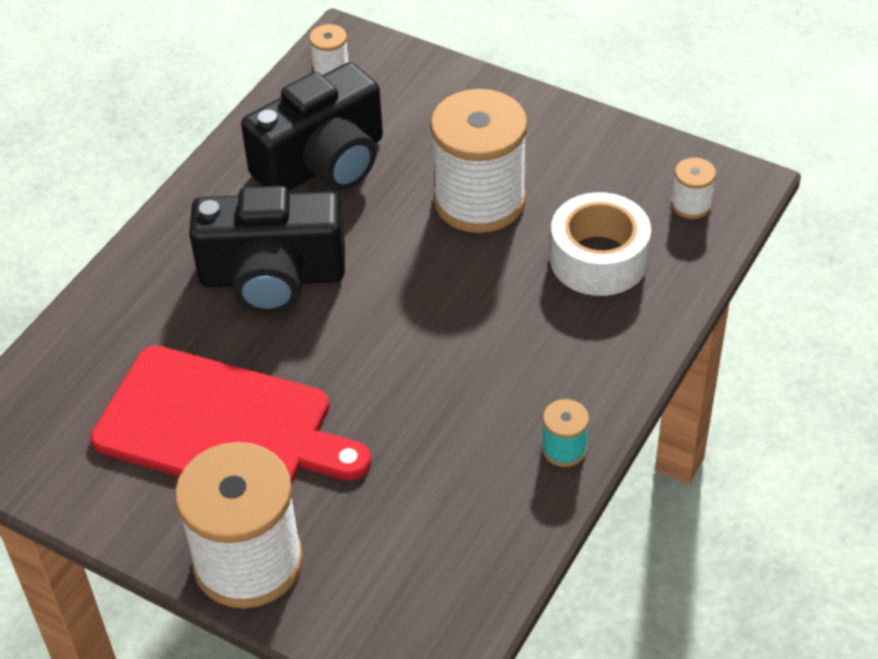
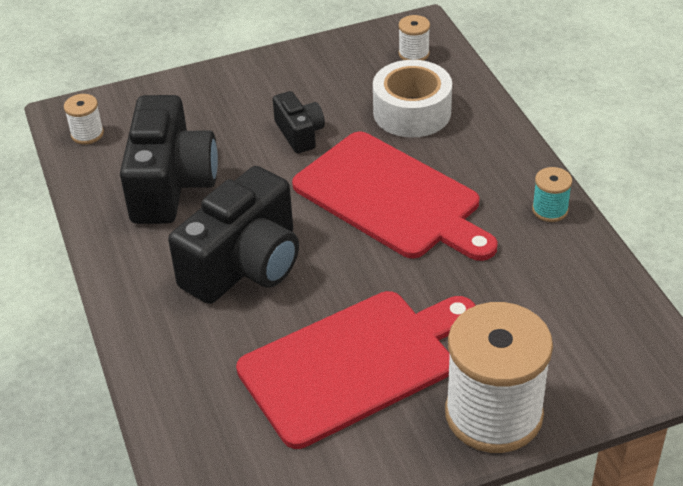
camera: 50 degrees left, 5 degrees down
white spool [430,89,528,233] -> black camera [273,91,325,154]
none -> red cutting board [292,132,498,261]

